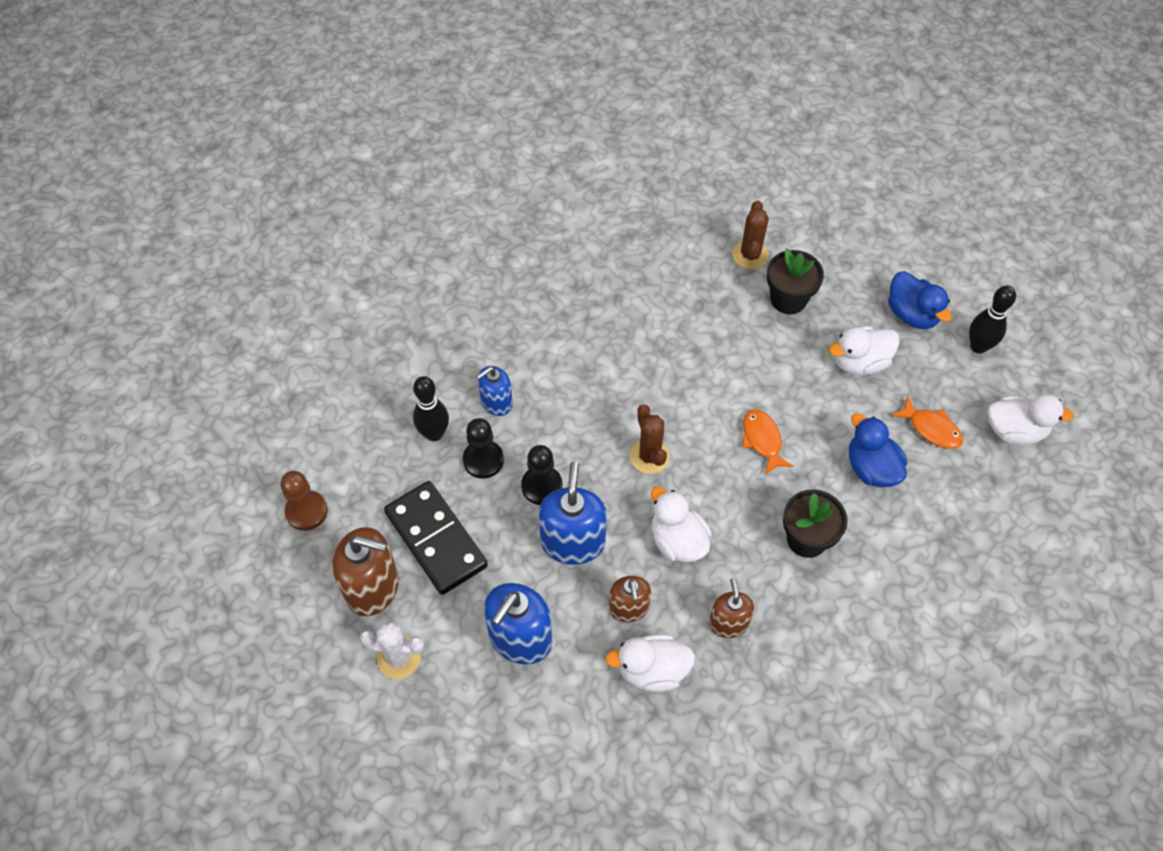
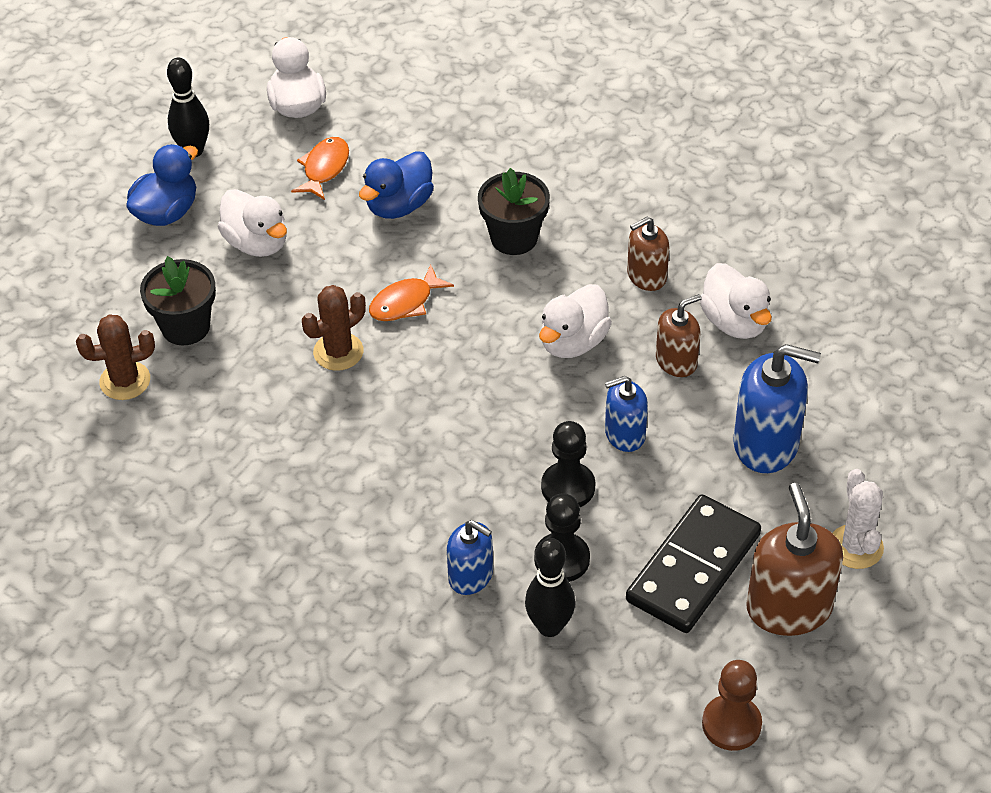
camera: 110 degrees left, 10 degrees down
blue soap dispenser [539,462,607,565] -> blue soap dispenser [605,376,648,452], size x0.61
brown cactus [630,404,670,474] -> brown cactus moved to [302,285,366,371]

